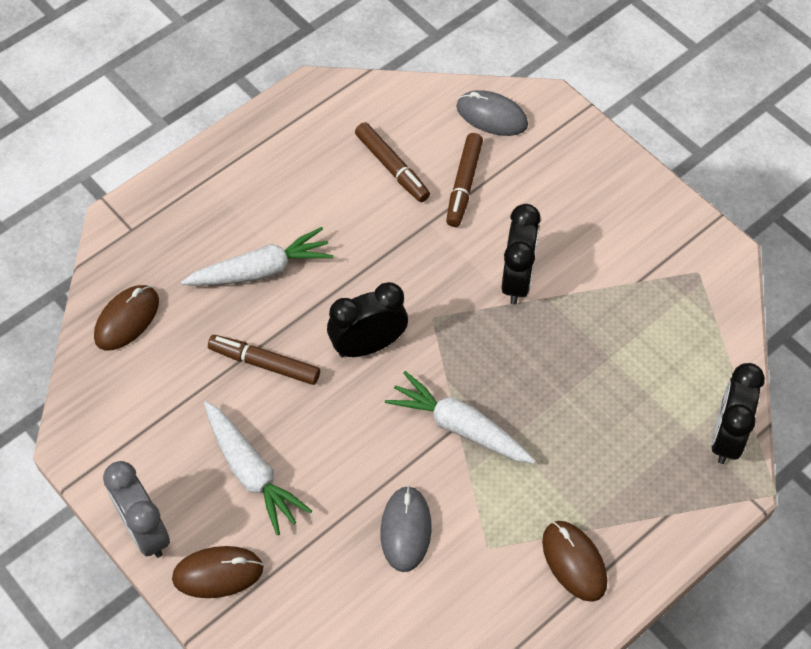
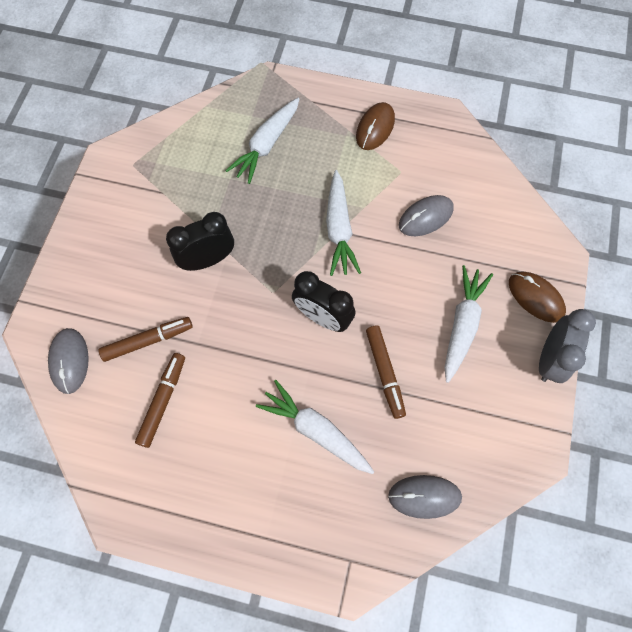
camera: 125 degrees left, 10 degrees up
brown mouse [94,285,159,350] -> grey mouse [388,475,462,519]
black clock [711,363,765,464] -> none
none -> white carrot [225,98,299,184]

